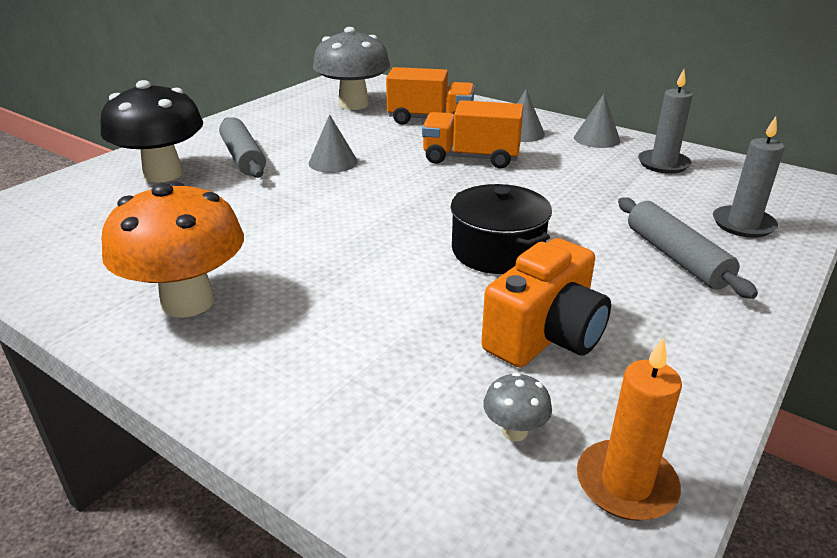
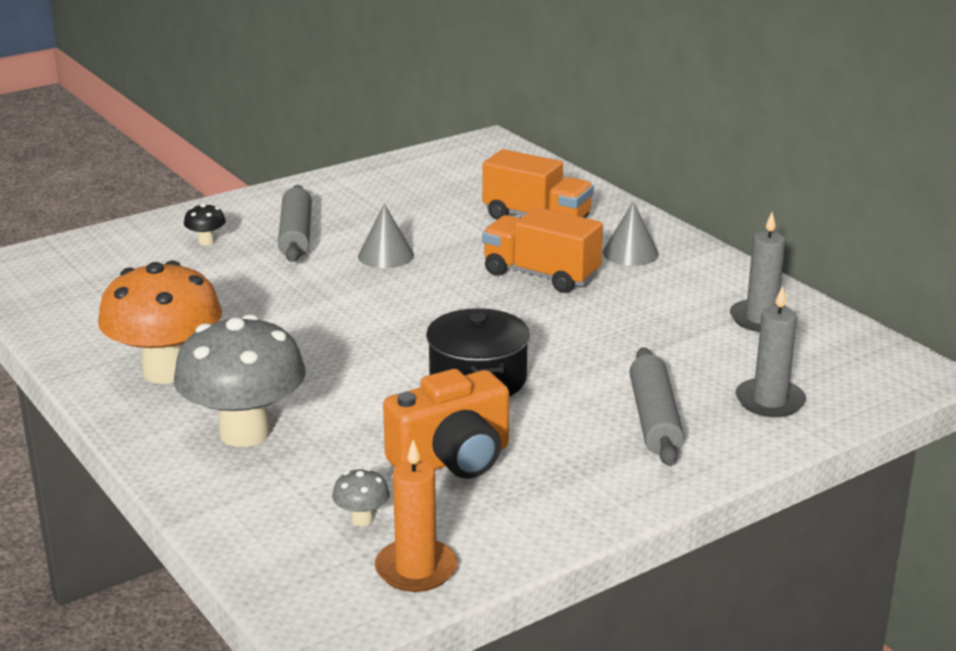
camera: 20 degrees right, 5 degrees down
black mushroom [100,80,203,183] -> black mushroom [184,203,226,246], size x0.41
grey mushroom [313,27,390,110] -> grey mushroom moved to [174,314,306,447]
grey cone [574,94,620,148] -> none

